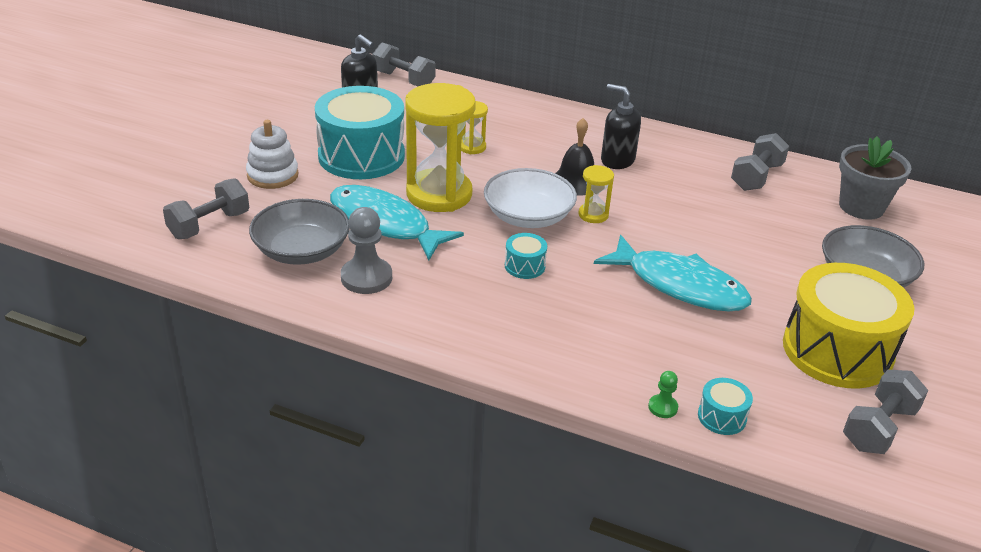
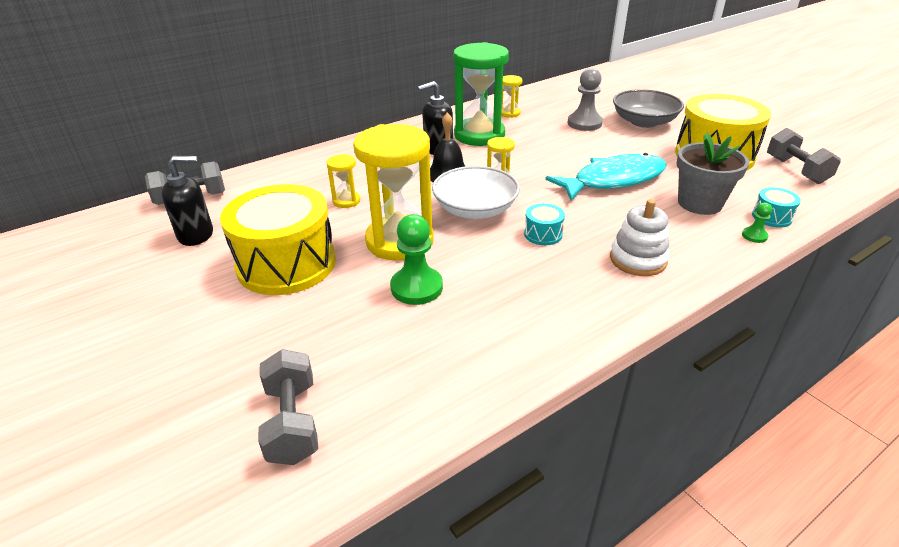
camera: 55 degrees left, 0 degrees up
white stacking toy [246,120,299,189] -> white stacking toy moved to [610,199,670,276]
grey bowl [249,199,350,265] -> none
turquoise drum [315,86,405,179] -> yellow drum [220,184,336,295]
turquoise fish [330,185,464,260] -> green pawn [390,214,443,305]
grey pawn [341,207,392,294] -> grey pawn moved to [568,68,603,131]
grey dumbbell [731,133,789,191] -> yellow hourglass [501,75,522,118]
grey flower pot [839,136,912,220] -> grey flower pot moved to [677,133,749,215]
none -> green hourglass [453,42,509,146]

